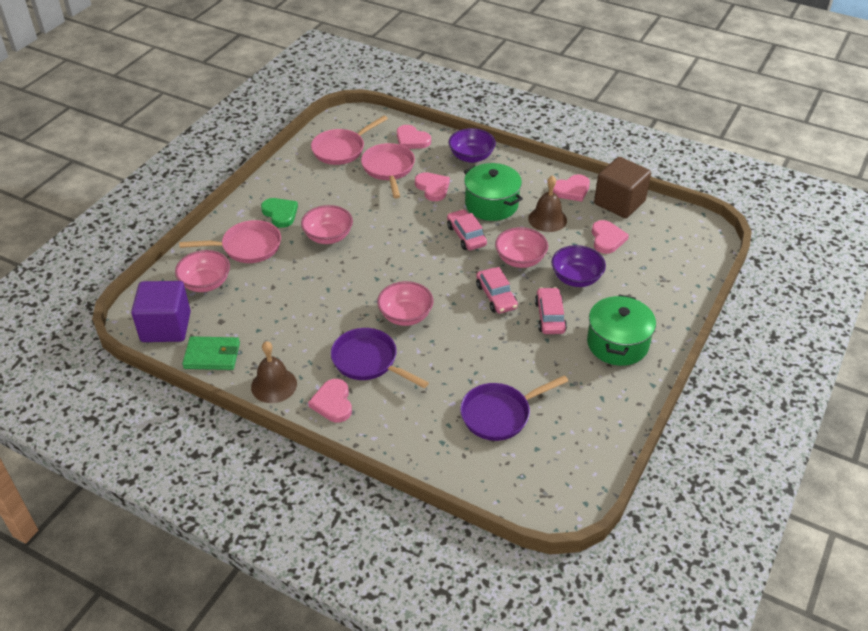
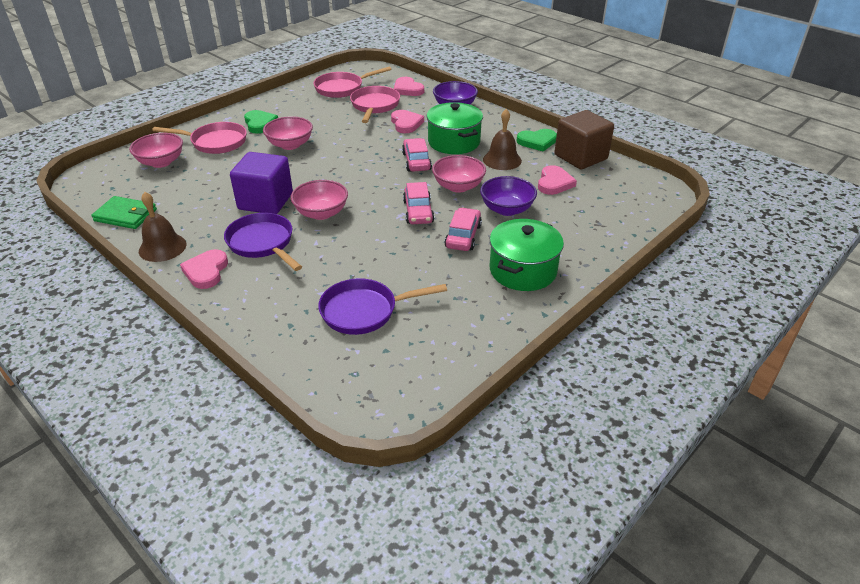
camera: 15 degrees right, 5 degrees down
purple cube [131,281,191,342] -> purple cube moved to [230,152,293,214]
pink heart [553,174,590,202] -> green heart [517,129,557,152]

